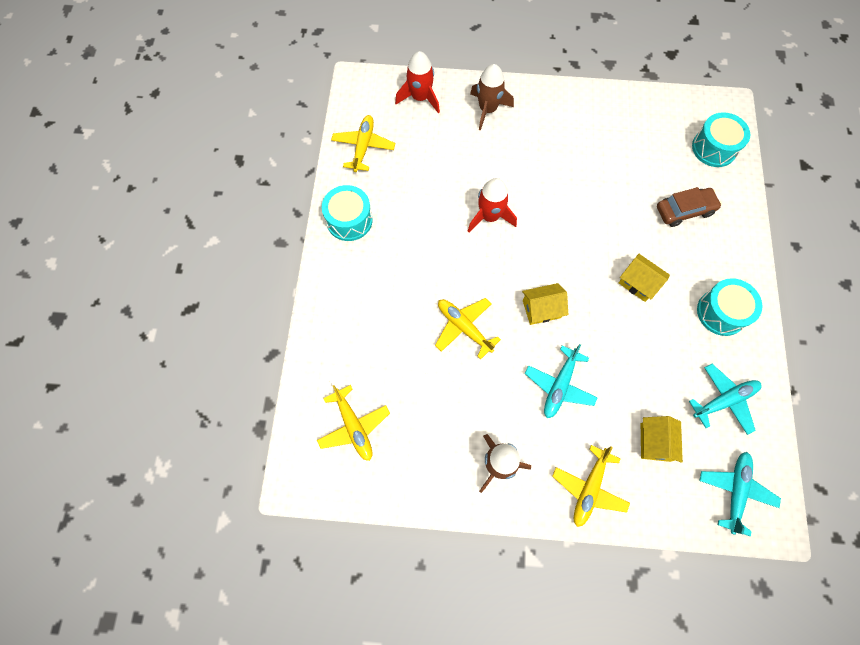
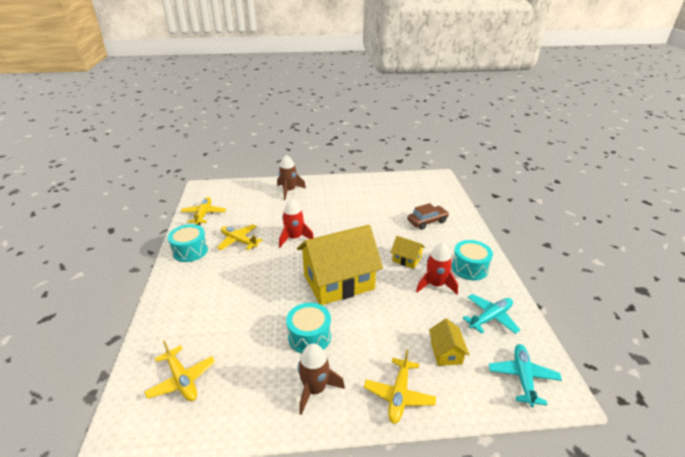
camera: 10 degrees left, 35 degrees down
red rocket [395,51,440,113] -> red rocket moved to [416,243,458,294]
yellow plane [435,298,501,359] -> yellow plane moved to [217,224,262,250]
yellow house [522,283,568,325] -> yellow house [297,225,383,305], size x2.30
turquoise plane [525,344,598,418] -> none
turquoise drum [692,112,750,167] -> turquoise drum moved to [286,303,331,353]

